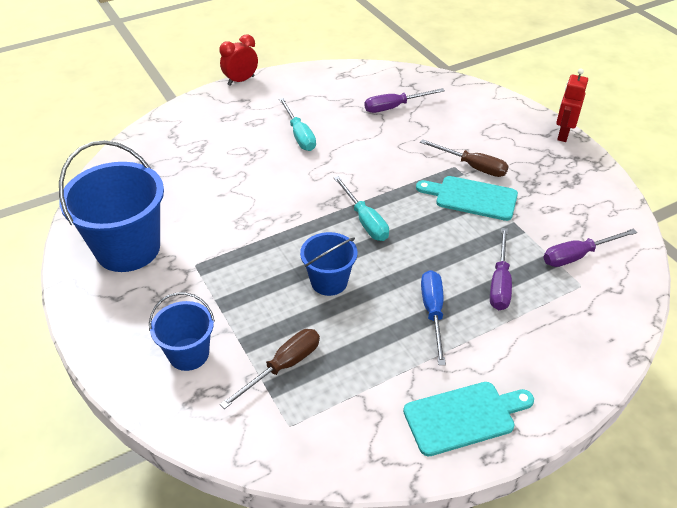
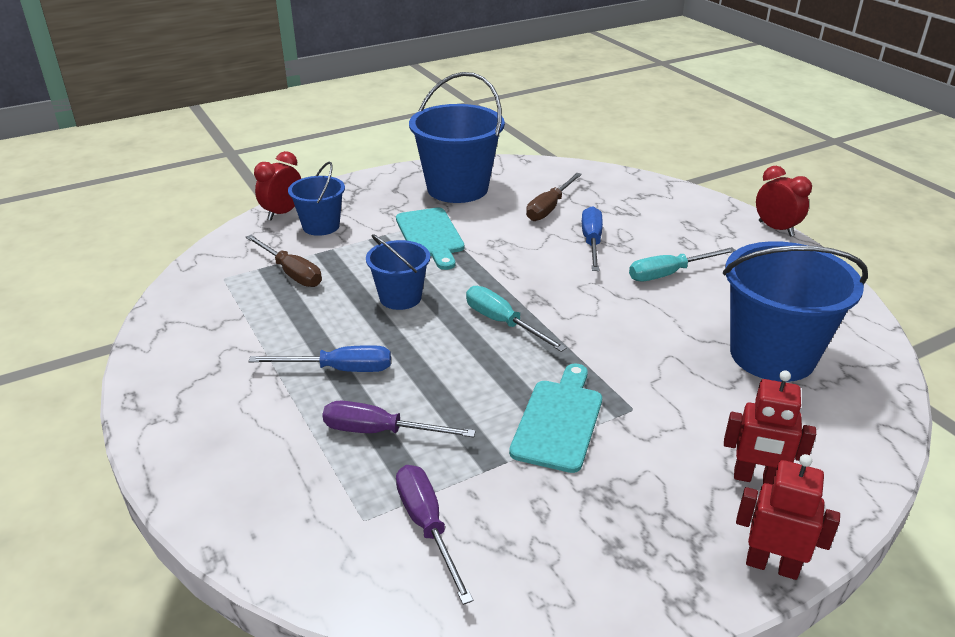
camera: 90 degrees right, 10 degrees down
turquoise screwdriver [334,176,389,241] -> turquoise screwdriver turned 75 degrees clockwise [466,286,567,352]
purple screwdriver [364,88,445,113] -> blue bucket [723,241,868,382]
turquoise cutting board [403,382,534,456] -> turquoise cutting board moved to [396,207,465,270]
brown screwdriver [420,139,509,177] -> brown screwdriver moved to [526,173,582,221]
none -> red clock [254,151,301,220]
none -> blue screwdriver [582,206,603,271]
none -> red robot [724,370,816,485]

